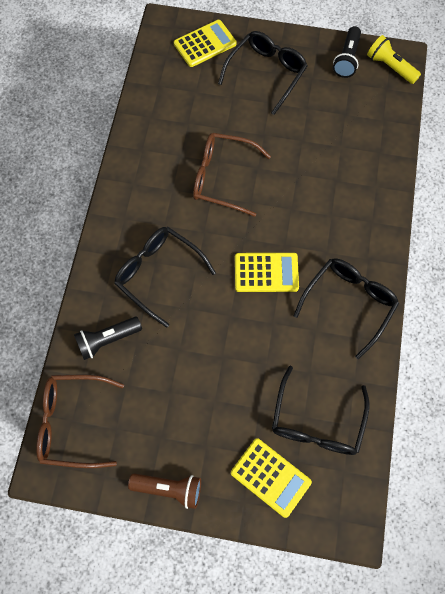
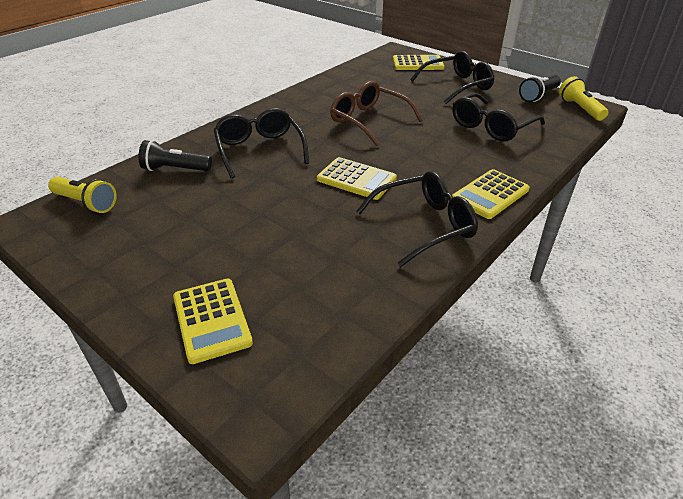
camera: 30 degrees right, 30 degrees down
brown glasses [36,375,124,468] -> yellow flashlight [48,177,117,213]
brown flashlight [128,473,201,509] -> none
black glasses [272,366,369,455] -> black glasses moved to [452,92,545,141]
none -> yellow calculator [452,169,530,219]

